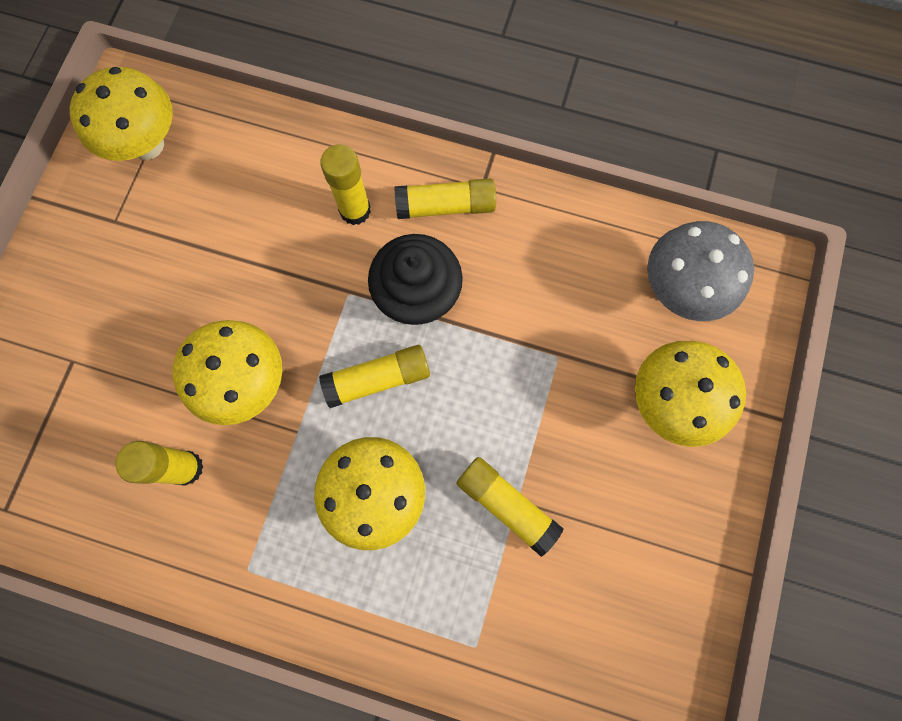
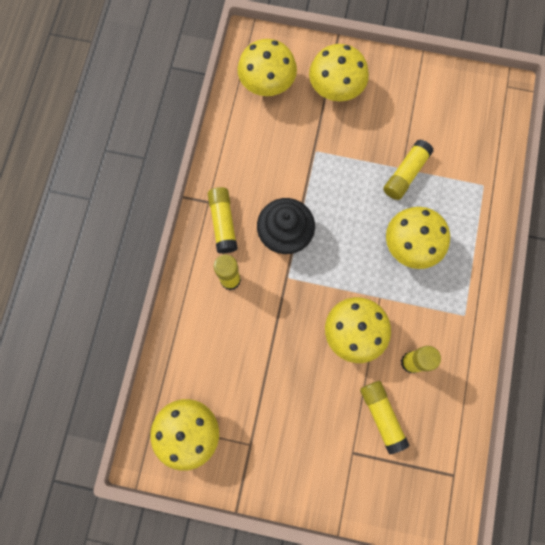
camera: 95 degrees left, 0 degrees up
yellow glue stick [319,345,430,408] -> yellow glue stick moved to [360,381,410,455]
grey mushroom [647,221,754,321] -> yellow mushroom [237,39,297,96]

